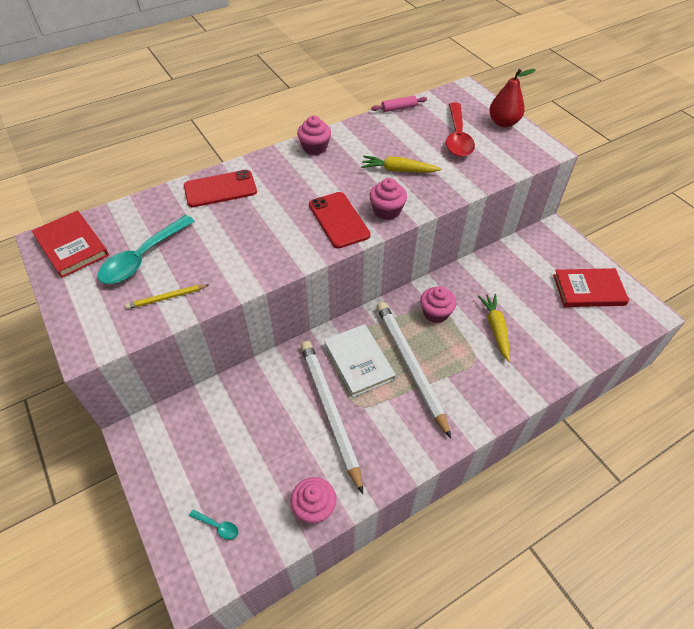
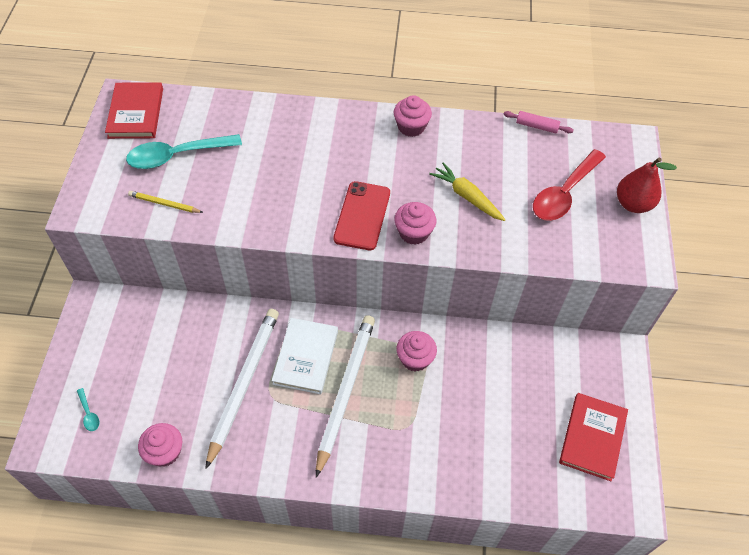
camera: 35 degrees right, 5 degrees up
red phone [184,170,257,207] -> none
yellow carrot [478,294,510,362] -> none
red book [553,268,629,307] -> red book turned 75 degrees clockwise [559,393,628,481]

